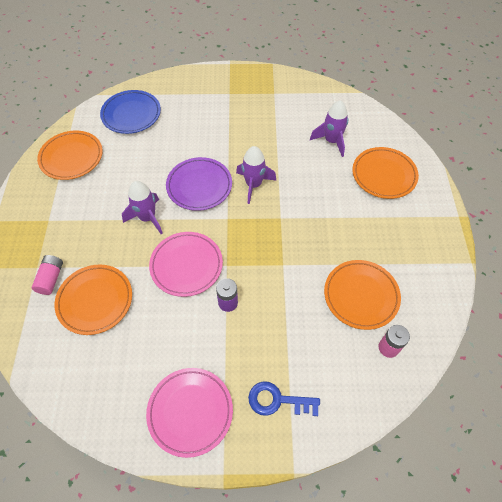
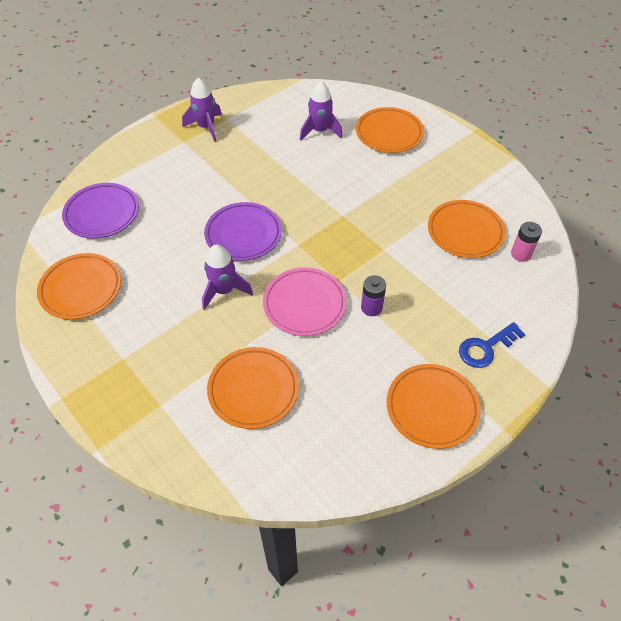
camera: 40 degrees left, 5 degrees down
pink battery [31,255,63,295] -> none
blue plate [100,90,161,134] -> purple plate [62,183,139,239]
pink plate [146,368,233,458] -> orange plate [387,364,481,449]
purple rocket [236,146,276,204] -> purple rocket moved to [182,78,222,142]

